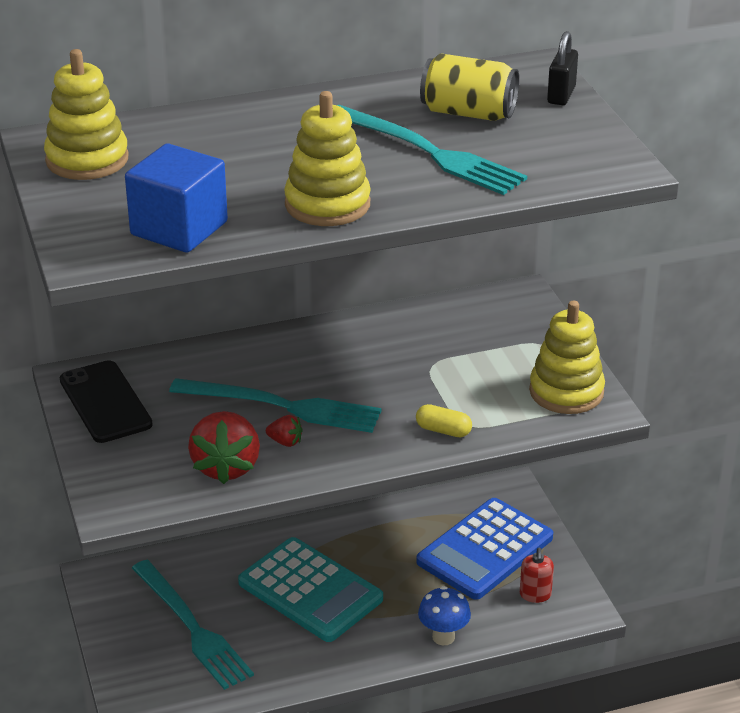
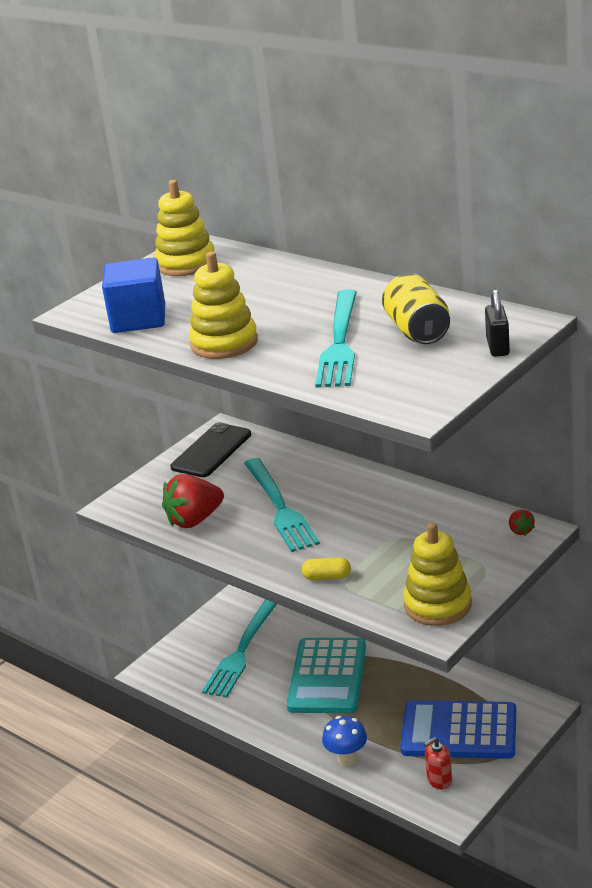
camera: 60 degrees right, 5 degrees down
red strawberry [266,415,303,447] -> red strawberry moved to [509,509,535,536]
yellow capsule [416,404,472,437] -> yellow capsule turned 75 degrees counterclockwise [302,557,351,580]
black padlock [547,31,578,105] -> black padlock turned 75 degrees counterclockwise [485,289,510,357]

